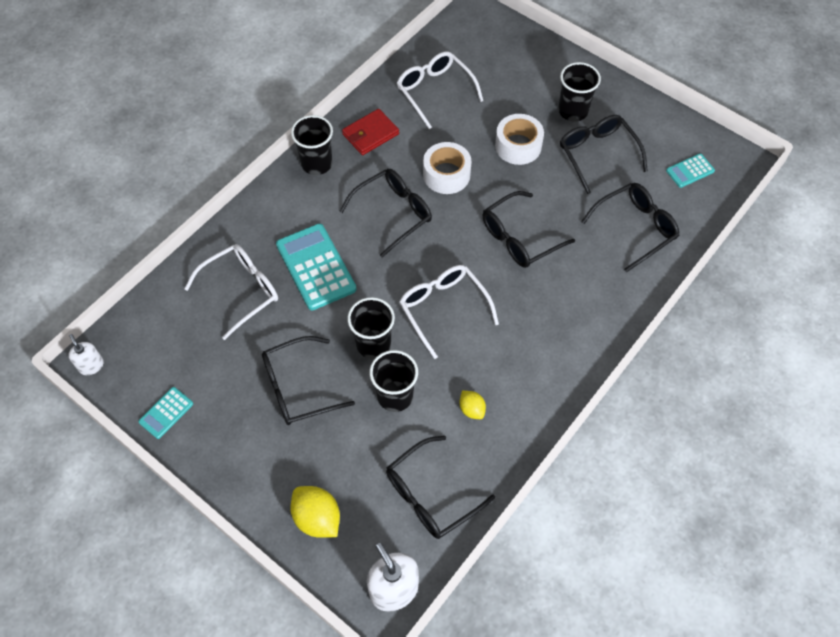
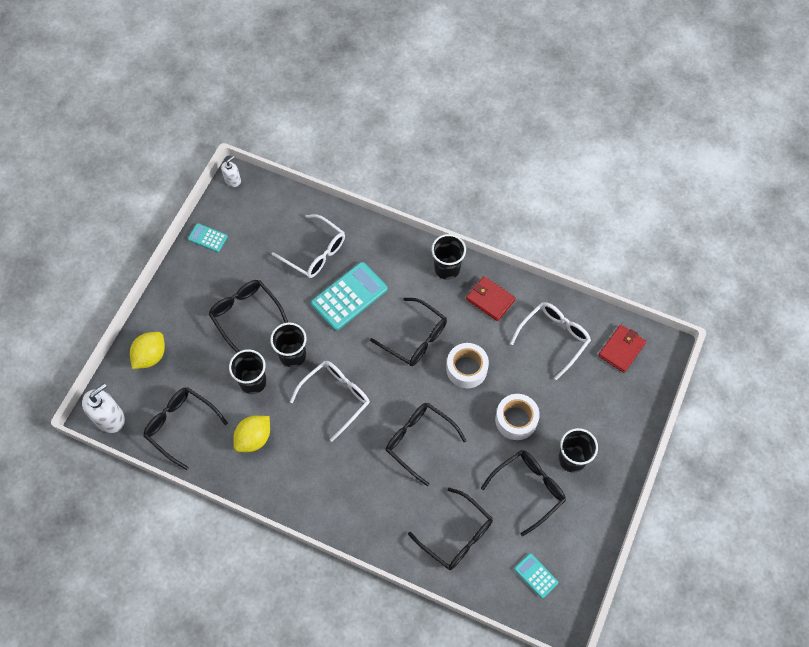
camera: 75 degrees right, 5 degrees up
yellow lemon [459,391,486,419] -> yellow lemon [233,416,270,452], size x1.72
none -> red wallet [598,324,646,373]

